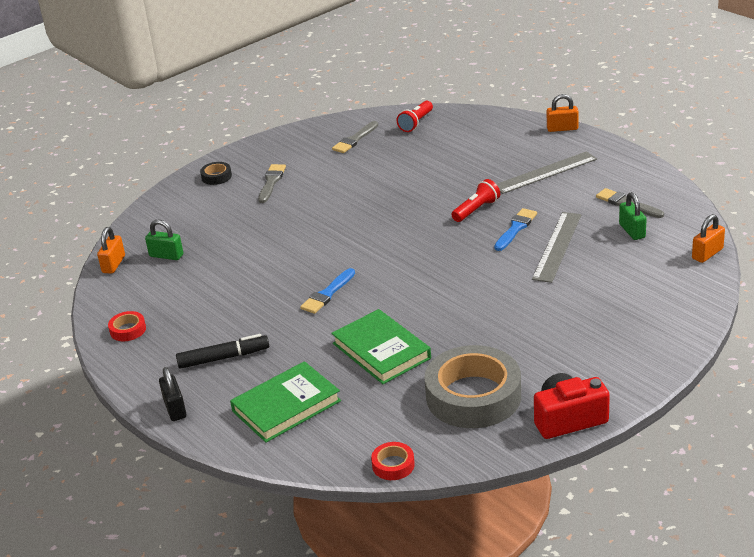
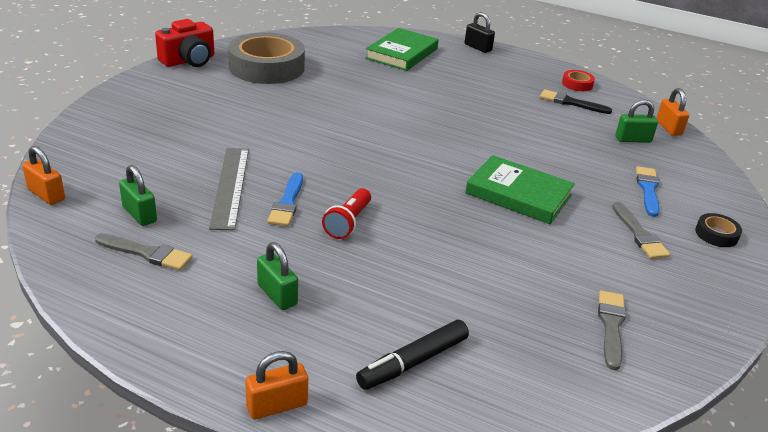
camera: 150 degrees right, 0 degrees up
black marker [176,334,269,369] -> black marker moved to [356,320,469,390]
blue brush [300,268,355,314] -> blue brush moved to [636,166,660,217]
green book [331,309,431,384] -> green book moved to [465,155,575,224]
red tape [371,442,415,480] -> none
red flashlight [396,101,433,132] -> none
grey ruler [497,151,597,194] -> green padlock [257,242,298,310]
orange padlock [692,214,725,263] -> orange padlock turned 75 degrees counterclockwise [22,146,65,205]
none -> black brush [540,89,612,114]

